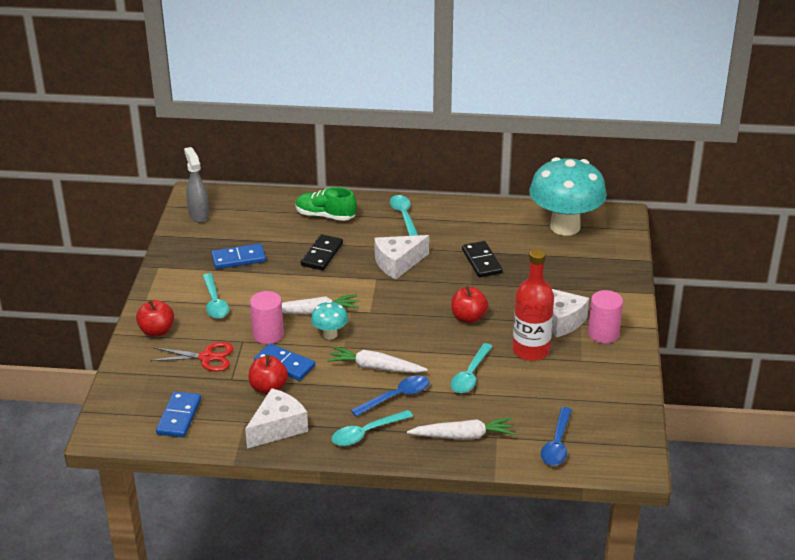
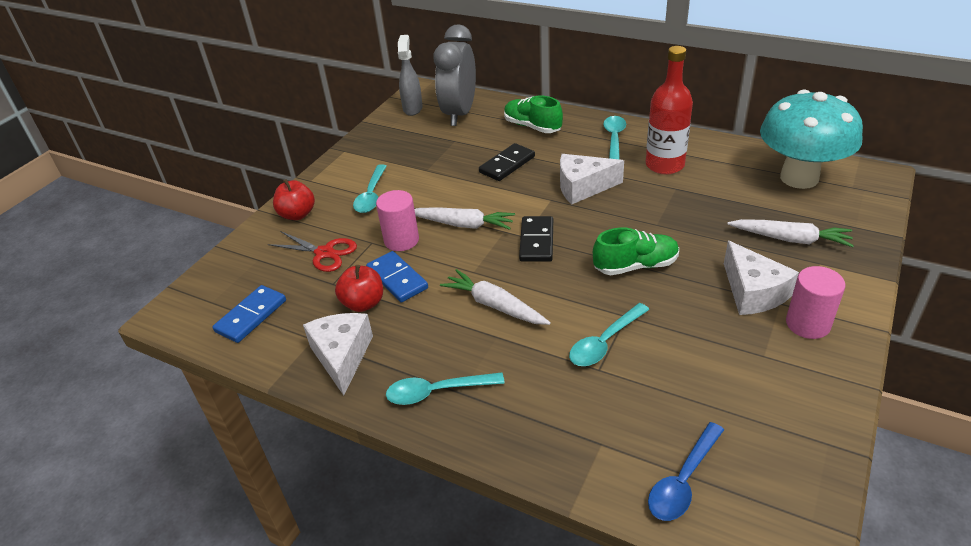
camera: 25 degrees right, 5 degrees up
blue domino [211,244,266,269] -> none
white cheese [245,388,308,448] -> white cheese turned 75 degrees counterclockwise [303,313,373,396]
turquoise mushroom [311,301,348,339] -> none
blue spoon [351,376,429,416] -> none
white carrot [407,418,515,440] -> white carrot moved to [727,219,854,247]
red apple [451,286,488,323] -> green shoe [593,228,679,275]
black domino [462,241,503,277] -> black domino moved to [519,216,553,262]
red bottle [513,249,554,361] -> red bottle moved to [646,46,693,174]
none -> grey clock [433,24,476,126]

